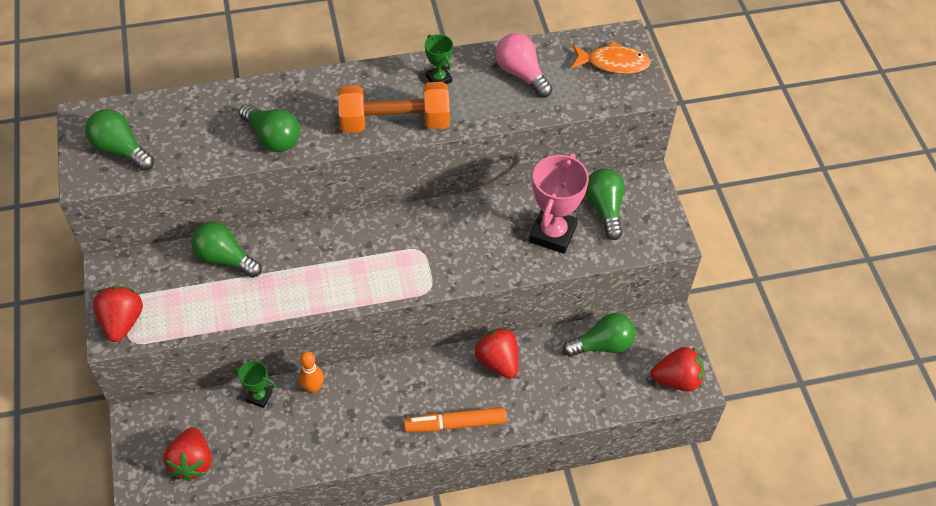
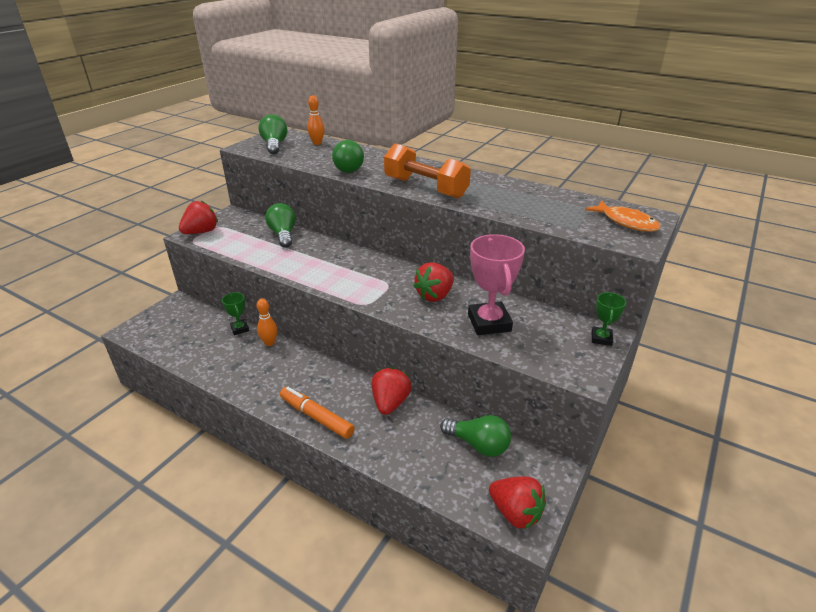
camera: 45 degrees right, 20 degrees down
red strawberry [163,427,212,481] -> red strawberry moved to [413,262,454,302]
green trophy [425,34,453,84] -> green trophy moved to [592,292,626,346]
pink light bulb [495,33,552,98] -> none
pink trophy [529,153,589,254] -> pink trophy turned 75 degrees counterclockwise [468,234,525,335]
green light bulb [585,168,625,240] -> none
none -> orange bowling pin [307,95,325,145]

